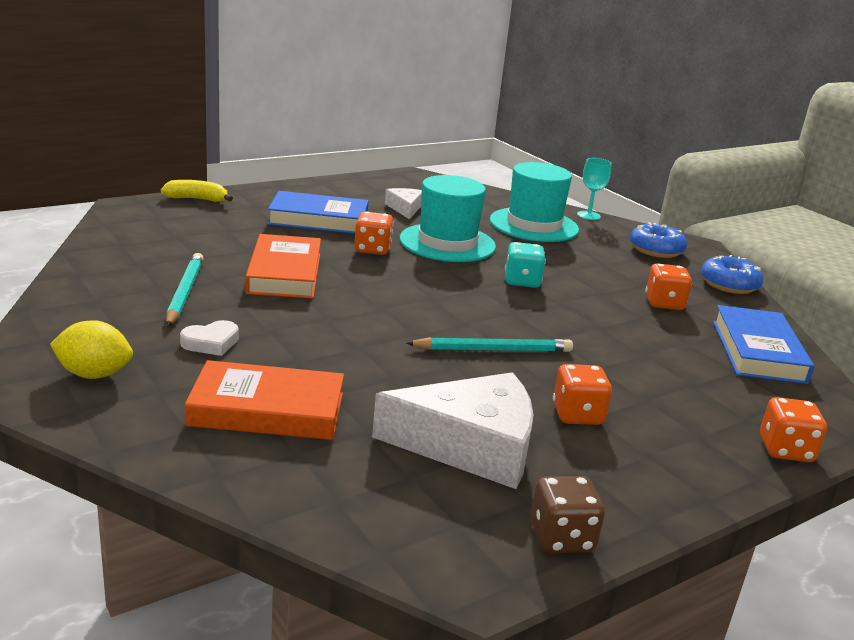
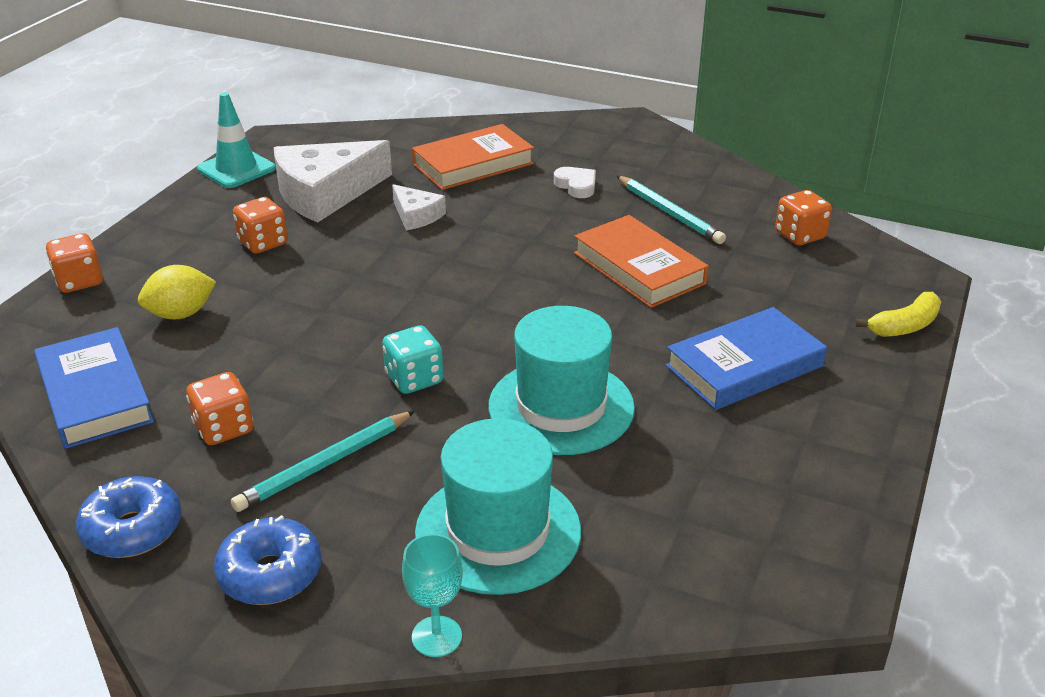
camera: 150 degrees right, 10 degrees up
yellow lemon [50,320,133,379] -> yellow lemon moved to [138,265,216,319]
white heart [180,320,239,356] -> white heart turned 120 degrees clockwise [554,167,596,198]
orange dice [354,211,394,255] -> orange dice moved to [775,190,832,245]
white cheese [385,188,422,219] -> white cheese moved to [392,184,446,230]
turquoise pencil [406,337,573,352] -> turquoise pencil moved to [231,411,415,512]
brown dice [531,476,605,553] -> turquoise traffic cone [197,92,276,188]

